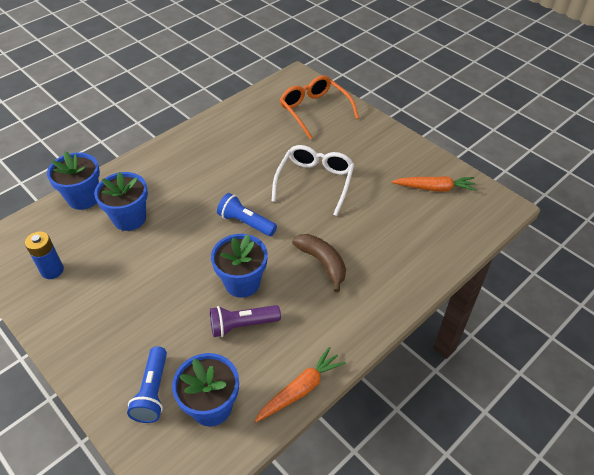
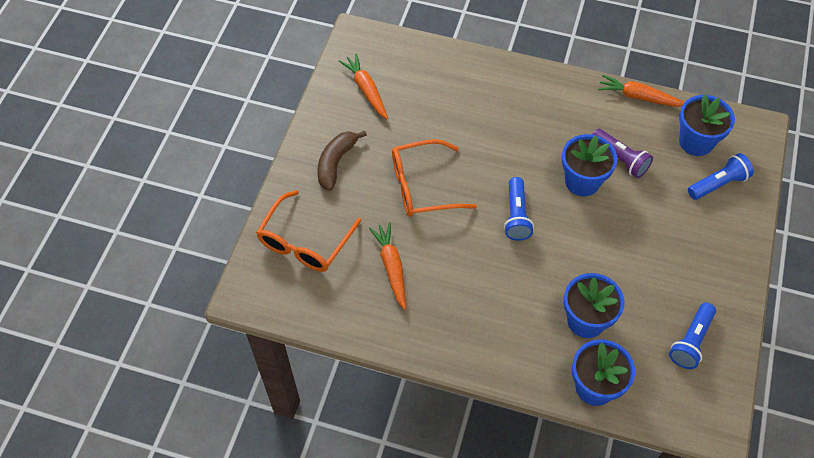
camera: 120 degrees left, 10 degrees up
blue battery [25,232,64,279] -> blue flashlight [669,303,716,369]
white glasses [272,145,354,216] -> orange glasses [392,139,477,217]
brown banana [292,234,346,292] -> brown banana moved to [317,131,367,191]
none -> orange carrot [369,222,406,310]

